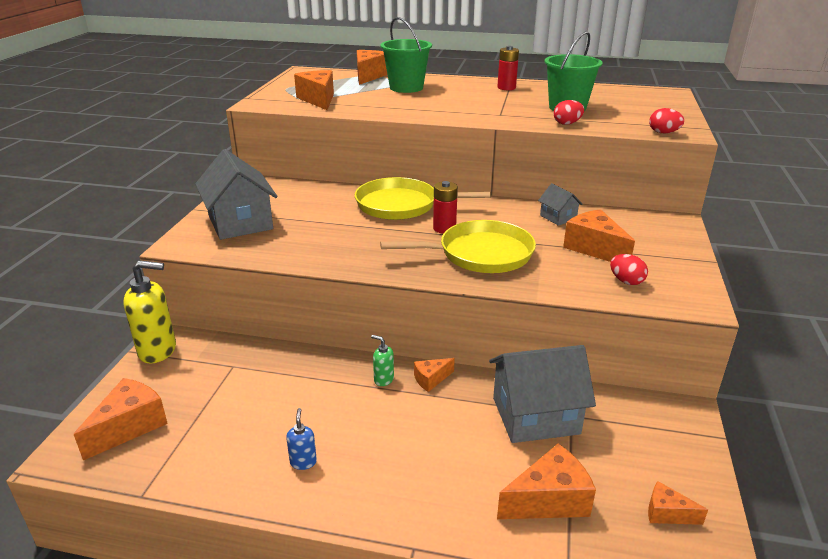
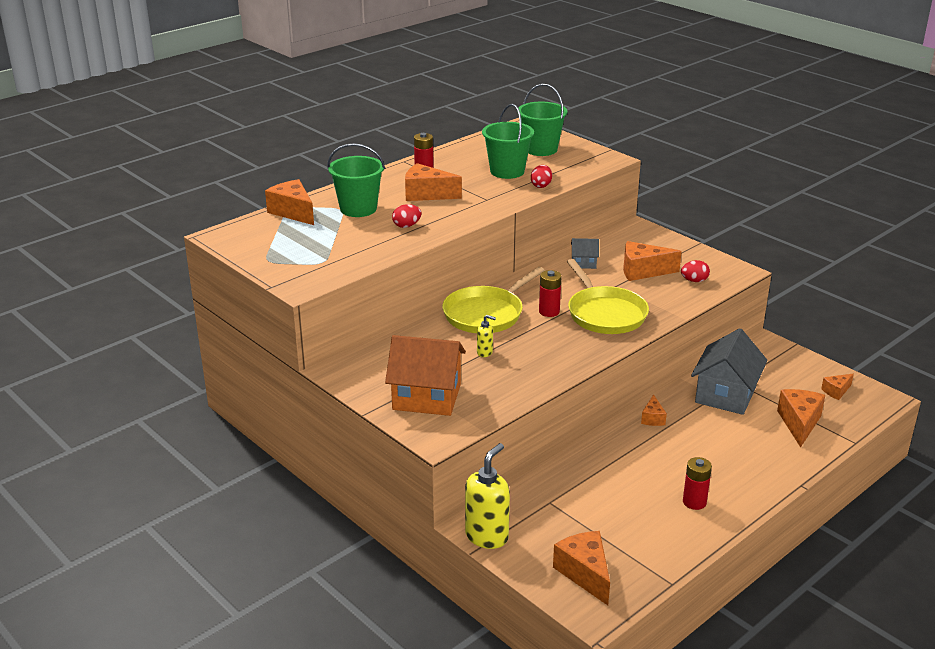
camera: 55 degrees left, 0 degrees up
grey house [195,149,277,240] -> orange house [385,335,466,416]
blue soap dispenser [286,408,317,470] -> red battery [683,457,712,510]
orange cheese [294,70,334,110] -> orange cheese moved to [405,163,462,201]
green soap dispenser [371,335,394,386] -> none
yellow pan [380,220,536,273] -> yellow pan turned 135 degrees clockwise [567,259,649,334]
red egg [649,108,684,133] -> red egg moved to [392,204,422,228]
none -> yellow soap dispenser [477,315,496,357]
none -> green bucket [519,84,567,156]

